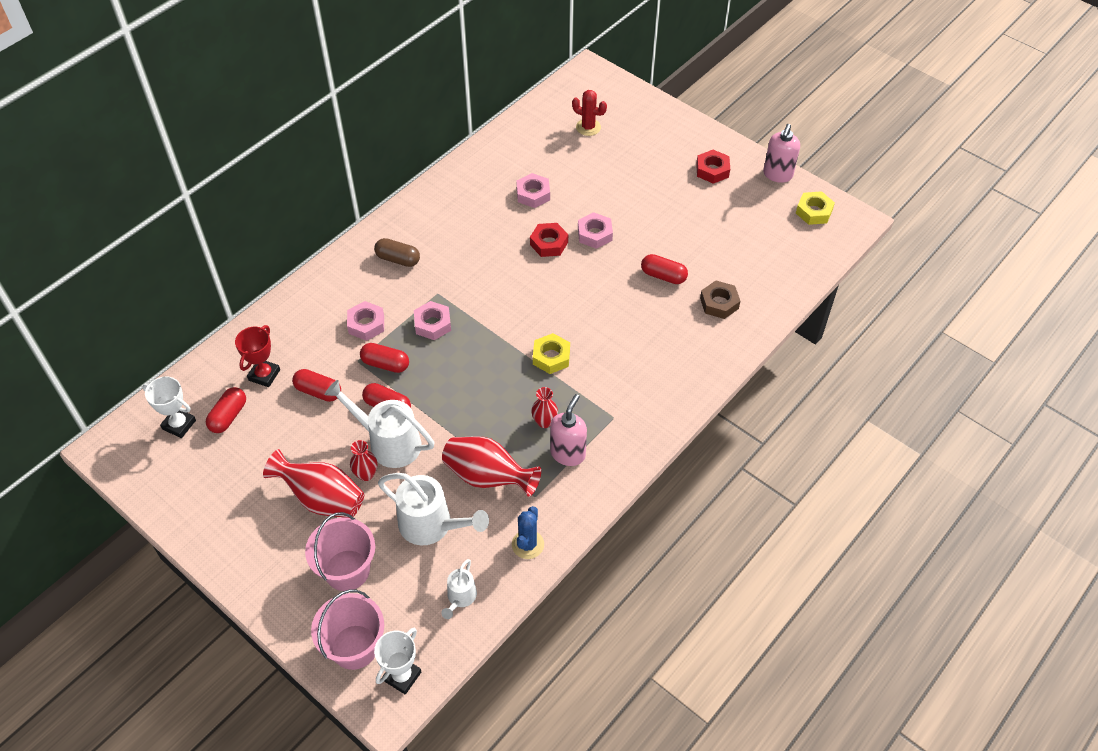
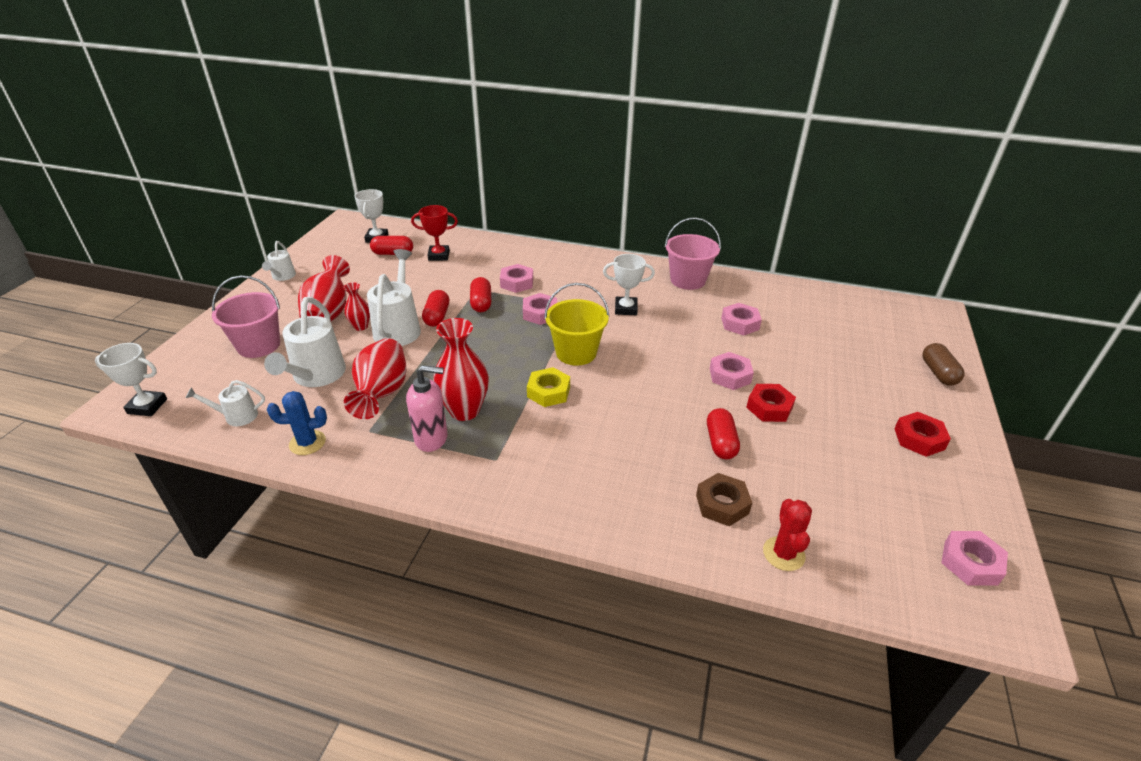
camera: 65 degrees right, 15 degrees down
red capsule [292,369,341,402] -> none
pink bucket [311,590,384,670] -> pink bucket moved to [665,217,721,290]
brown capsule [374,238,420,267] -> brown capsule moved to [922,343,964,386]
red nut [530,223,568,257] -> red nut moved to [746,384,796,422]
red vase [531,387,558,428] -> red vase [433,318,489,421], size x1.85
red cactus [572,90,607,136] -> red cactus moved to [763,499,812,571]
pink soap dispenser [763,124,800,183] -> none
yellow nut [796,191,835,225] -> pink nut [941,531,1008,586]
none -> white watering can [262,241,296,281]
none -> yellow bucket [544,283,609,365]
none -> white trophy [603,254,655,315]

